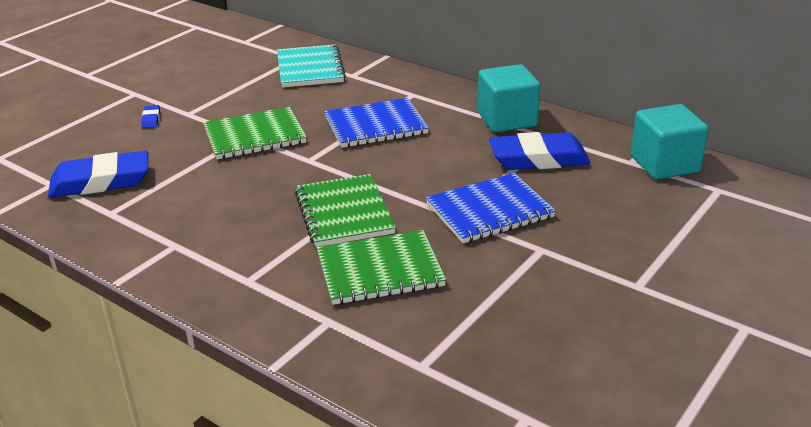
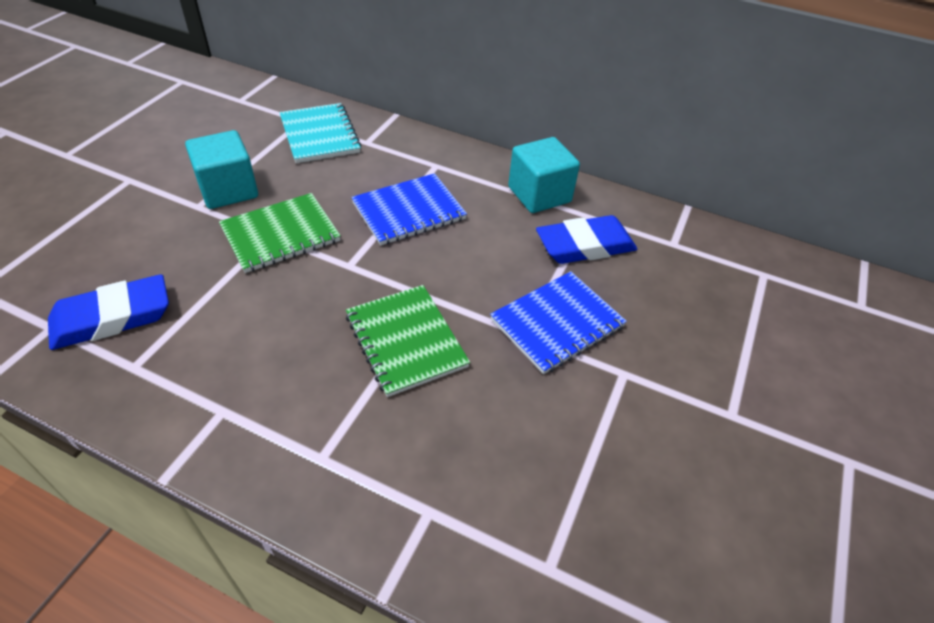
camera: 15 degrees left, 15 degrees up
blue eraser [141,105,160,128] -> none
green notebook [317,230,446,305] -> none
turquoise cube [631,104,709,180] -> turquoise cube moved to [185,130,258,209]

